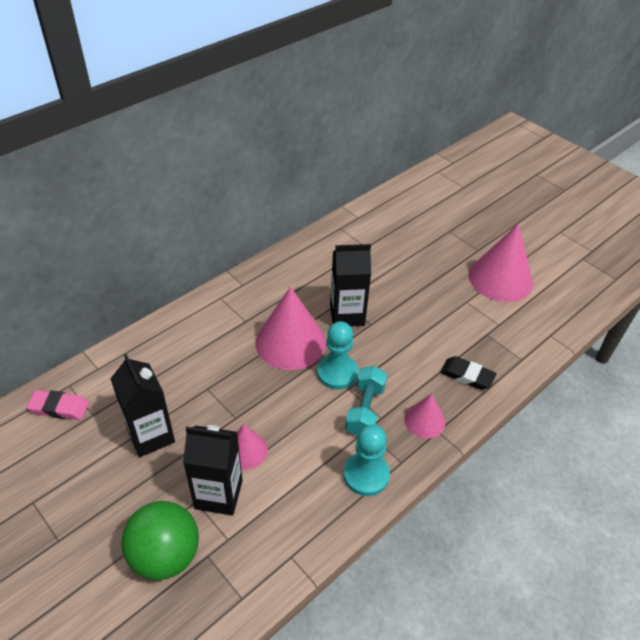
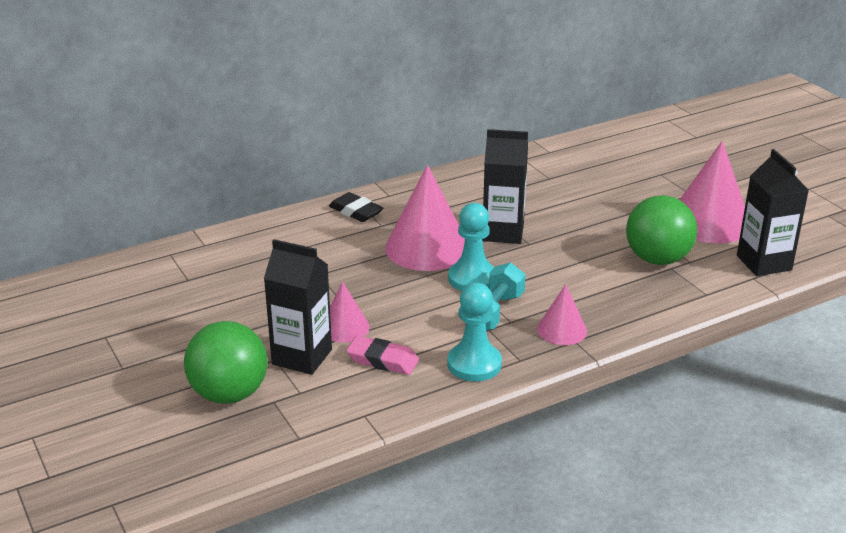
camera: 15 degrees right, 15 degrees down
pink eraser [27,390,89,420] -> pink eraser moved to [346,336,419,375]
black carton [110,354,175,457] -> black carton moved to [737,149,809,276]
black eraser [440,356,497,390] -> black eraser moved to [329,192,383,222]
none -> green ball [626,195,697,265]

